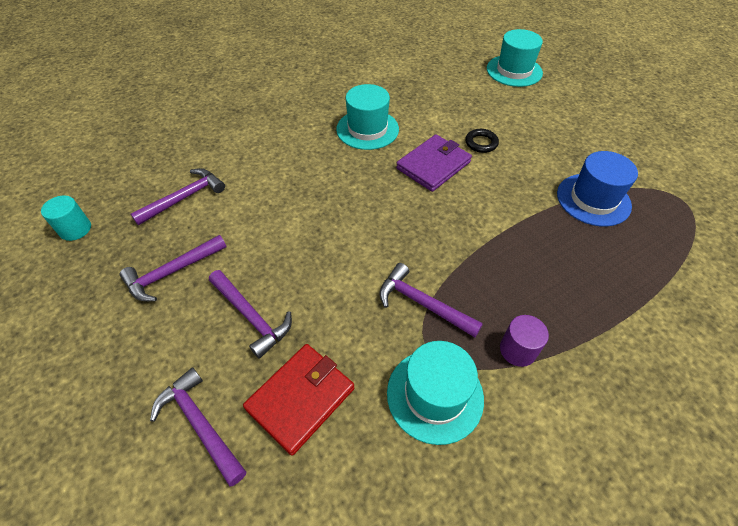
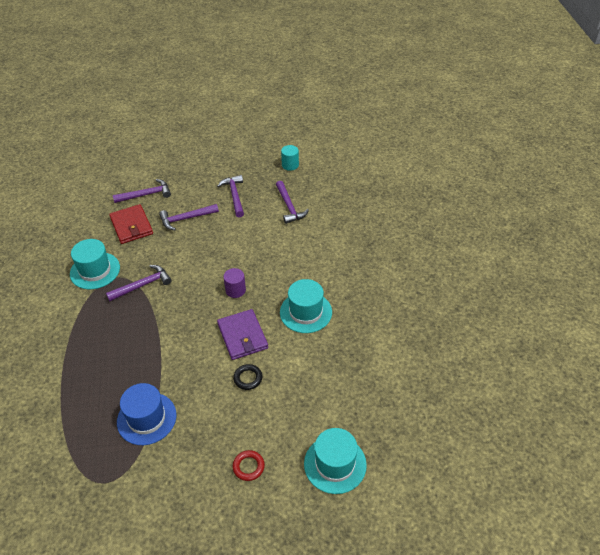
camera: 115 degrees right, 5 degrees down
purple cylinder [500,315,549,367] -> purple cylinder moved to [223,268,246,298]
none -> red ring [233,450,265,481]

